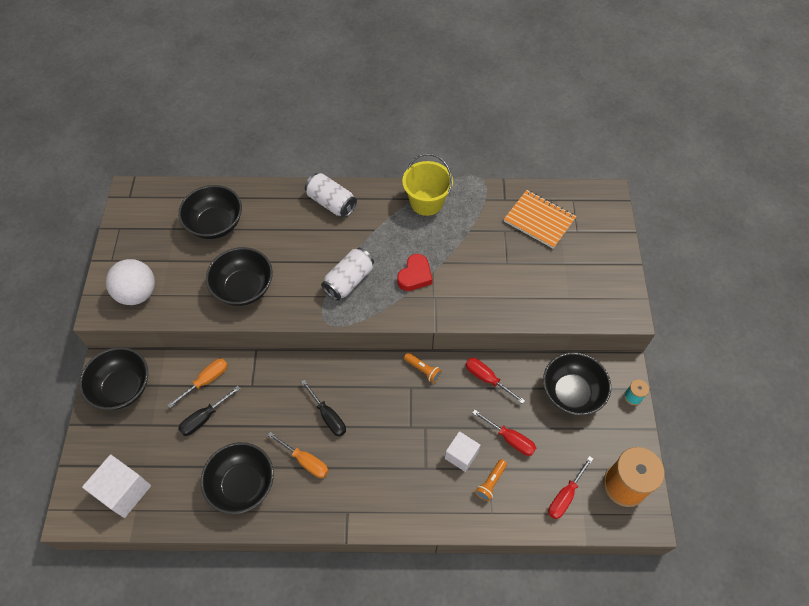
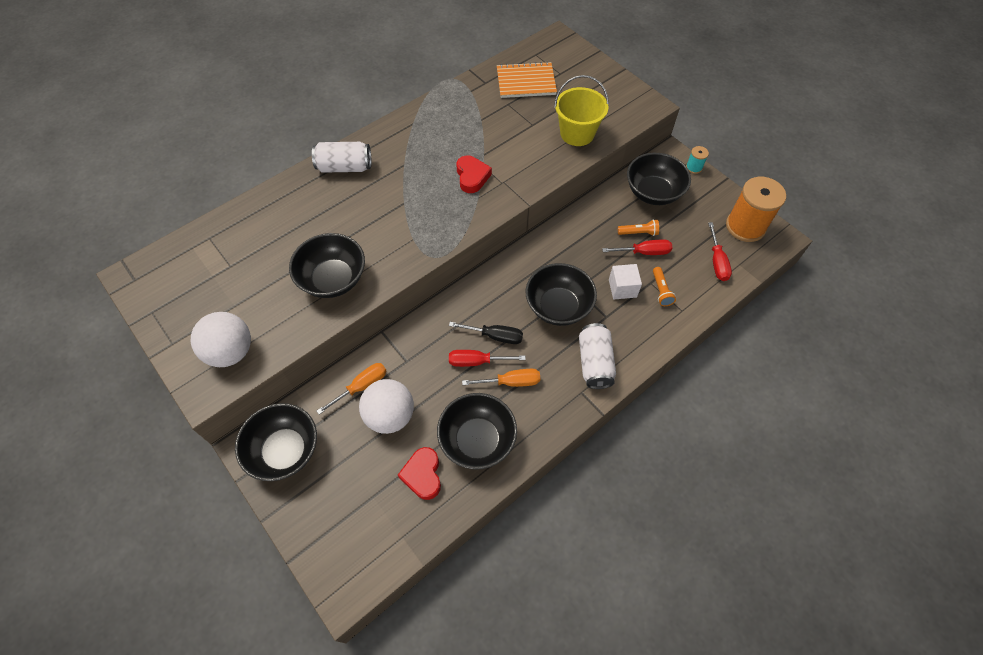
camera: 40 degrees left, 0 degrees up
white cube [82,454,151,518] -> none
orange screwdriver [167,359,228,408] -> orange screwdriver turned 45 degrees clockwise [317,363,386,415]
black bowl [178,185,242,239] -> black bowl moved to [525,263,597,326]
black screwdriver [178,386,240,436] -> white ball [359,379,414,434]
white can [321,248,374,301] -> white can moved to [579,323,616,389]
yellow bucket [402,154,453,216] -> yellow bucket moved to [554,75,609,146]
orange flashlight [404,353,442,383] -> orange flashlight moved to [618,219,659,236]
red screwdriver [465,358,525,404] -> red screwdriver moved to [449,350,526,367]
none -> red heart [398,447,441,500]

